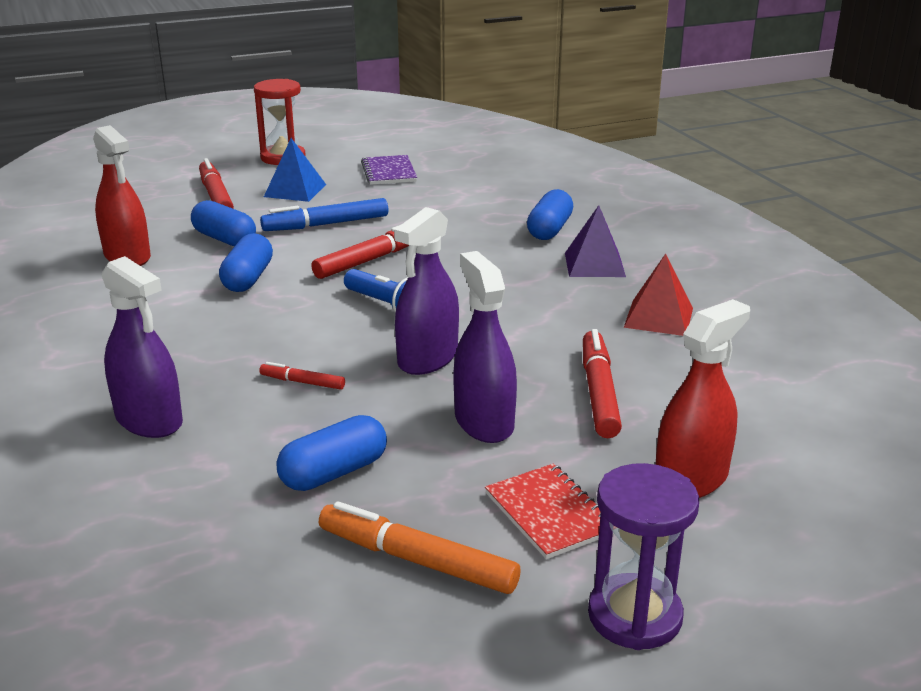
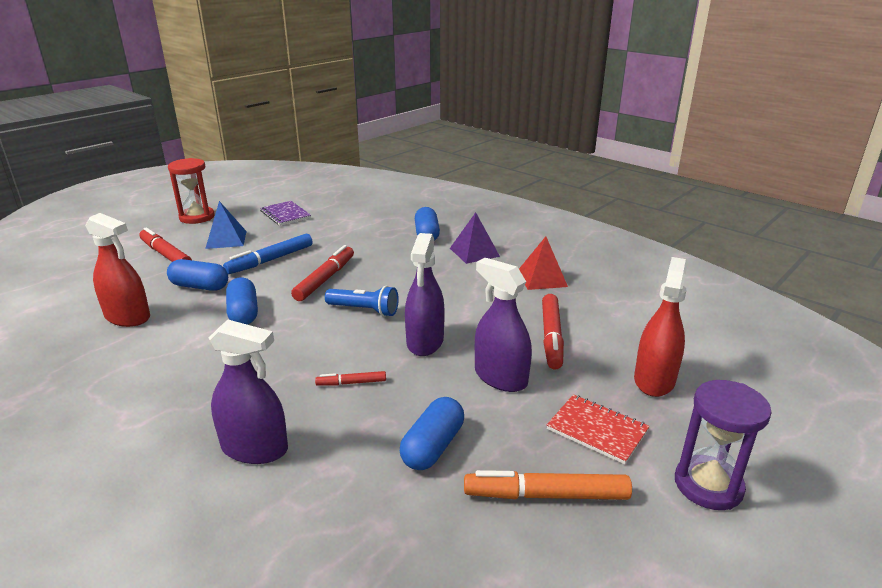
camera: 25 degrees left, 0 degrees up
red marker [583,329,622,438] -> red marker turned 150 degrees counterclockwise [542,294,564,370]

